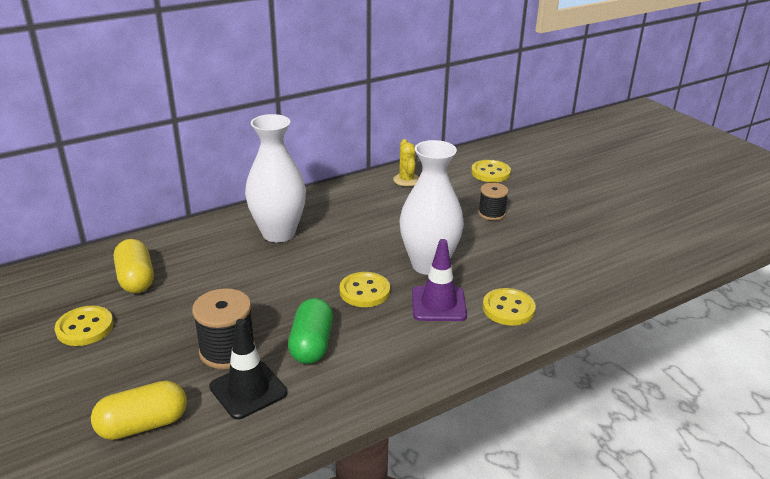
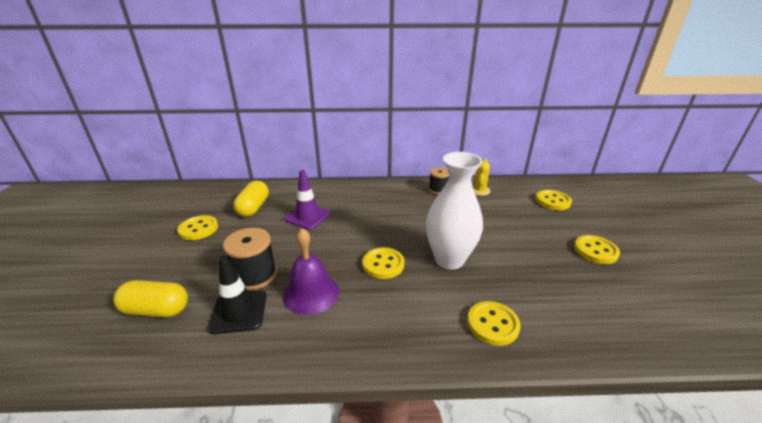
camera: 30 degrees right, 0 degrees up
white vase [245,114,306,243] -> none
green capsule [288,298,333,364] -> purple bell [283,228,339,315]
purple traffic cone [412,239,467,321] -> purple traffic cone moved to [284,170,331,230]
black spool [478,183,509,221] -> black spool moved to [429,167,449,195]
none -> yellow button [574,235,620,264]

